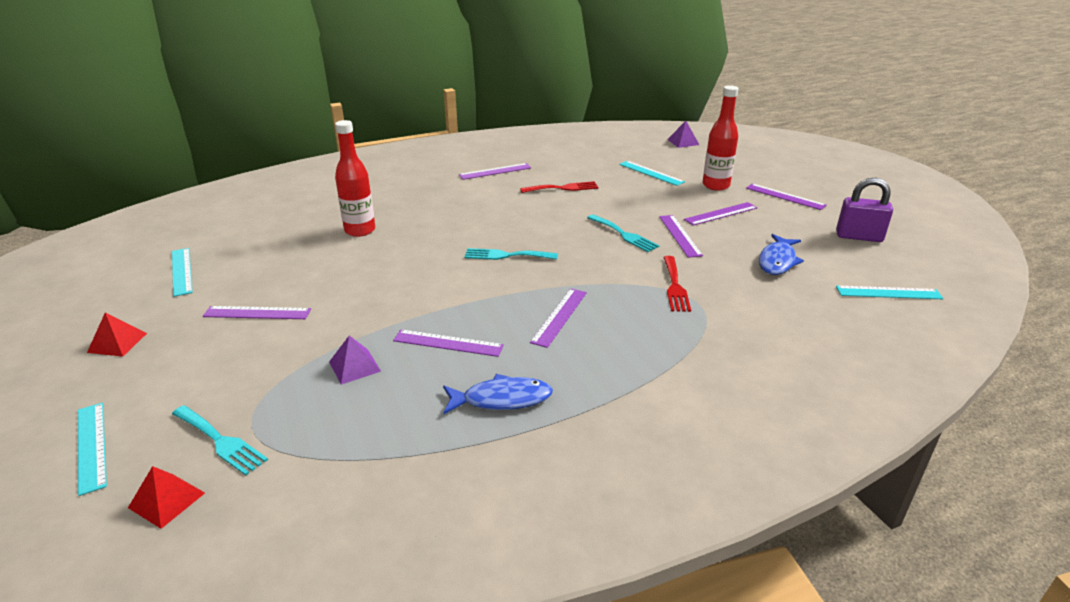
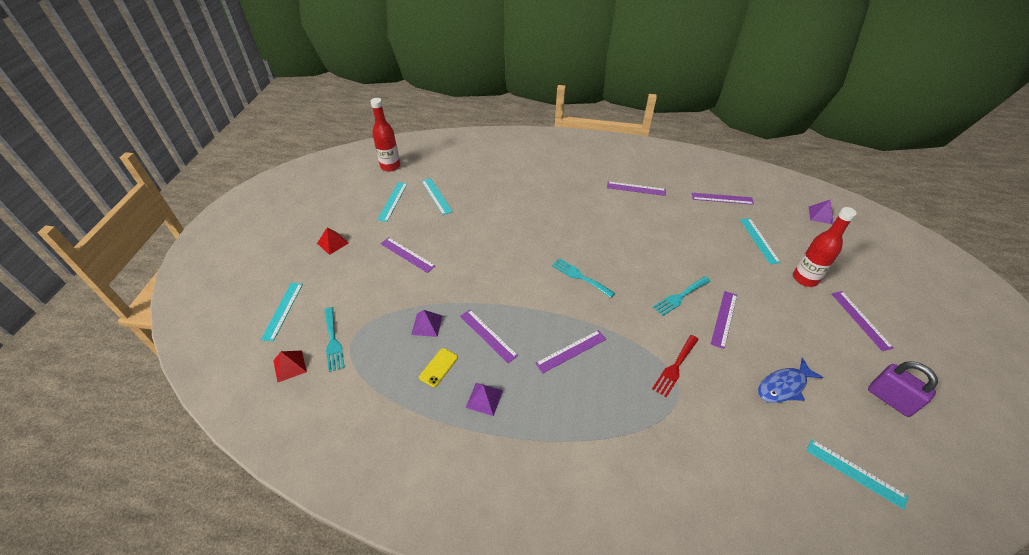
camera: 35 degrees right, 15 degrees up
red bottle [335,120,375,237] -> red bottle moved to [370,98,400,172]
blue fish [443,374,553,414] -> purple pyramid [466,383,503,416]
red fork [520,181,598,193] -> none
turquoise fork [587,214,660,252] -> turquoise fork turned 60 degrees clockwise [653,276,711,316]
purple ruler [684,202,757,226] -> purple ruler moved to [692,193,754,205]
none -> yellow phone [419,348,458,387]
none -> turquoise ruler [421,178,453,215]

